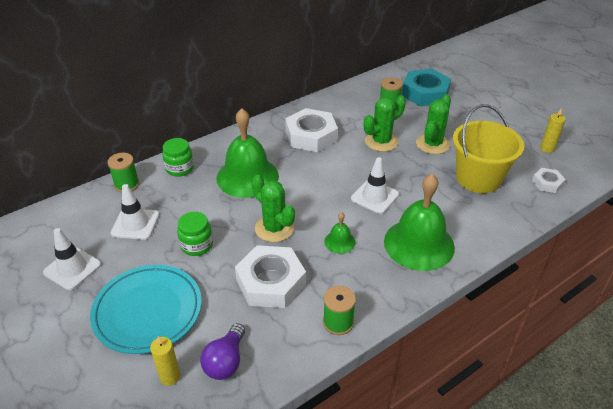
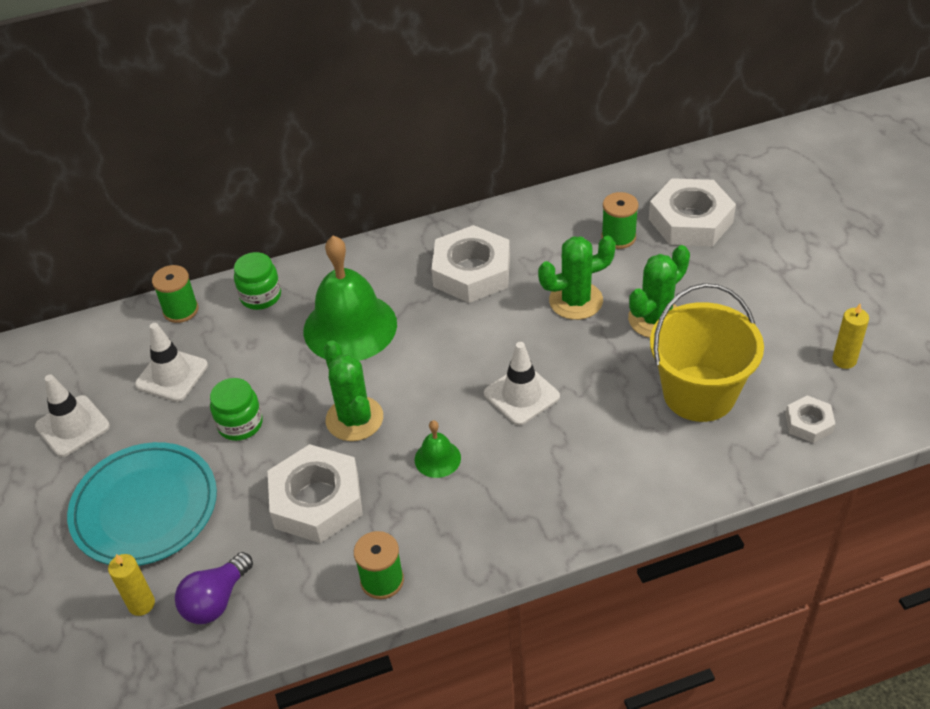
camera: 20 degrees right, 5 degrees up
green bell [384,174,455,271] -> none
turquoise nut [402,69,451,106] -> white nut [649,178,736,247]

